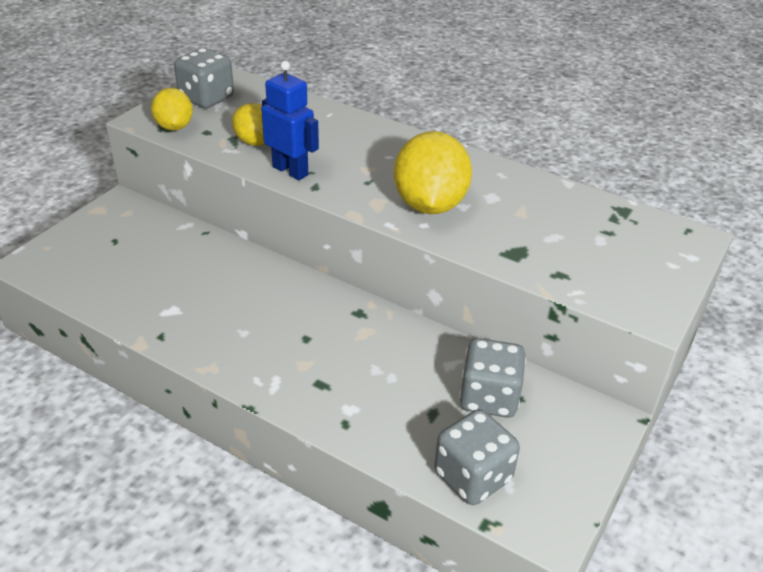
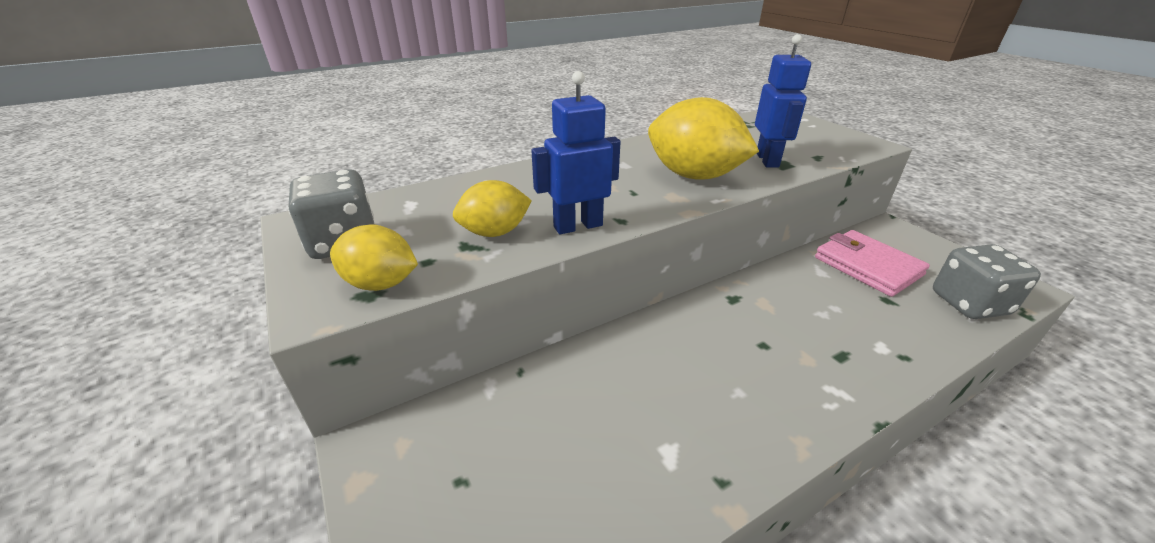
camera: 60 degrees left, 5 degrees down
grey dice [459,338,526,418] -> pink wallet [815,230,930,297]
none -> blue robot [755,34,811,168]

